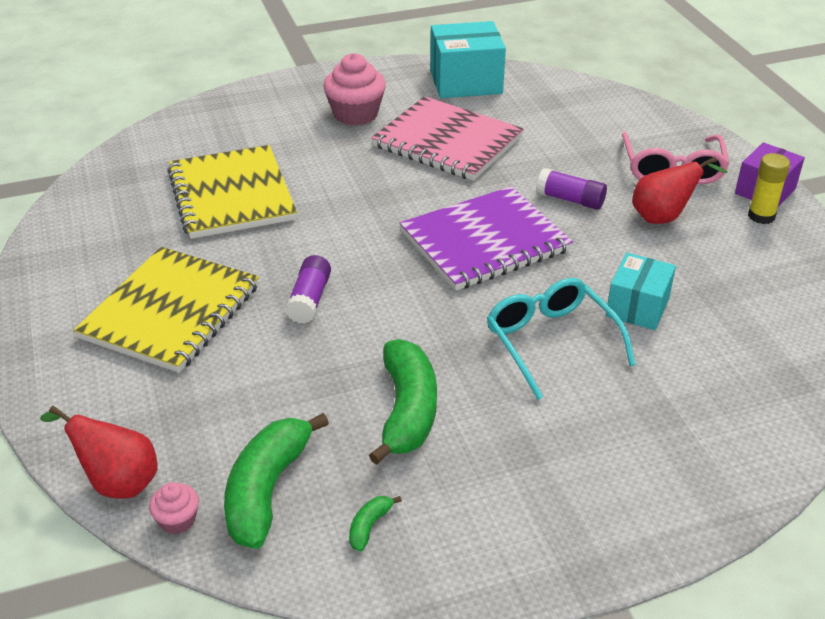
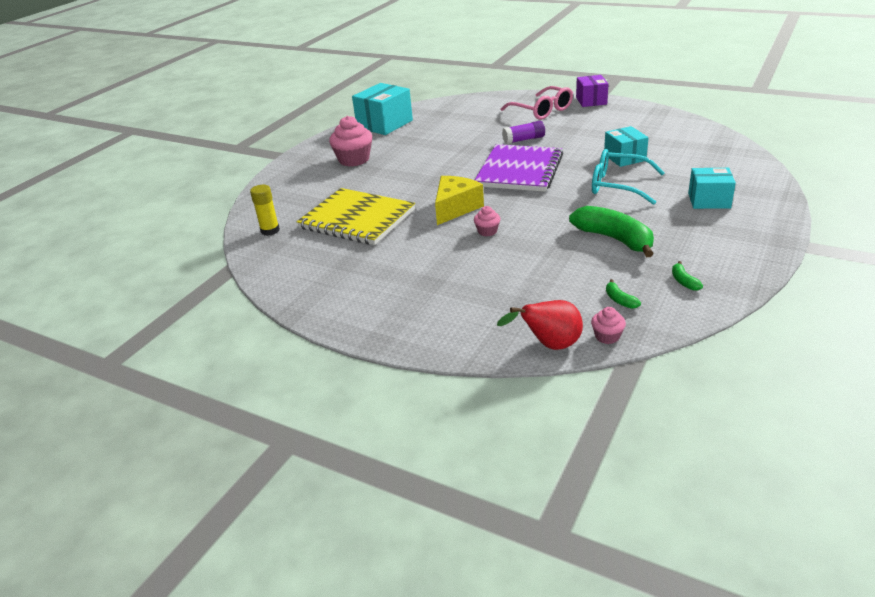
camera: 40 degrees left, 5 degrees down
yellow notebook [74,247,259,373] -> none
green banana [224,413,329,549] -> green banana [606,279,641,309], size x0.42
purple glue stick [285,255,331,324] -> pink cupcake [474,206,501,236]
pink notebook [371,96,524,181] -> none
red pear [632,157,728,224] -> none
yellow glue stick [748,153,790,224] -> yellow glue stick moved to [250,185,280,236]
none -> yellow cheese [435,176,484,225]
none -> turquoise box [688,168,736,209]

